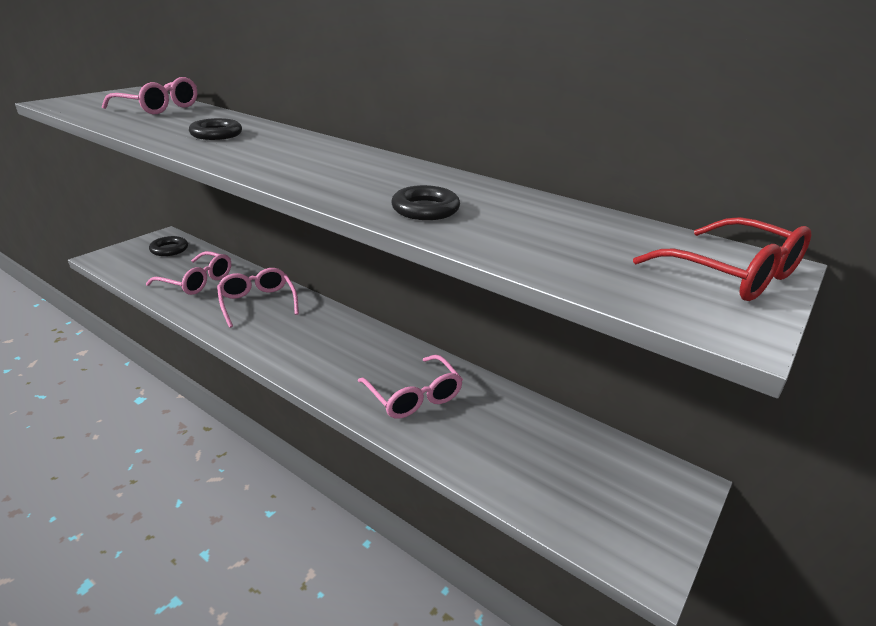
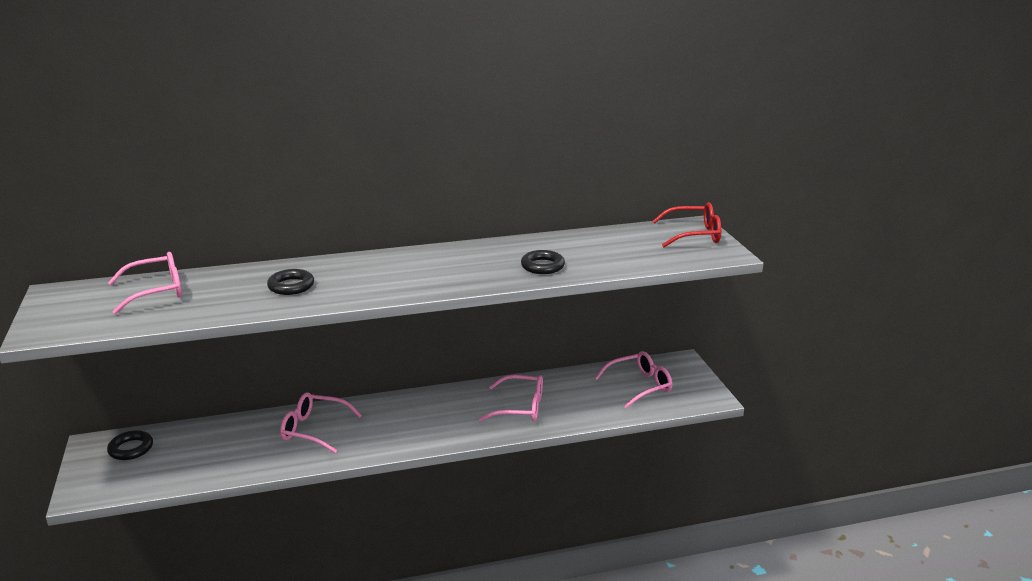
camera: 50 degrees left, 5 degrees down
pink glasses [146,251,231,295] -> pink glasses moved to [595,351,672,408]

